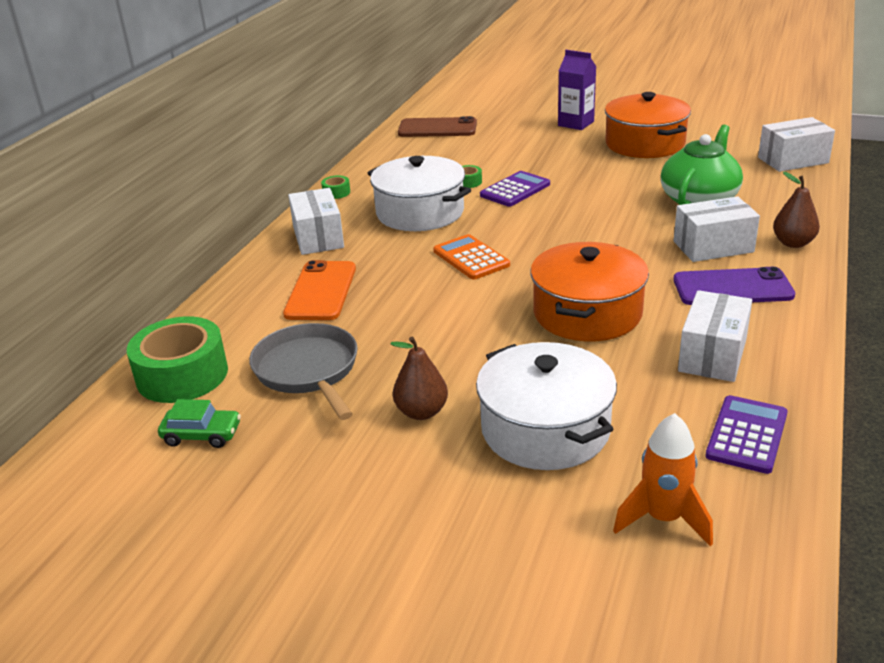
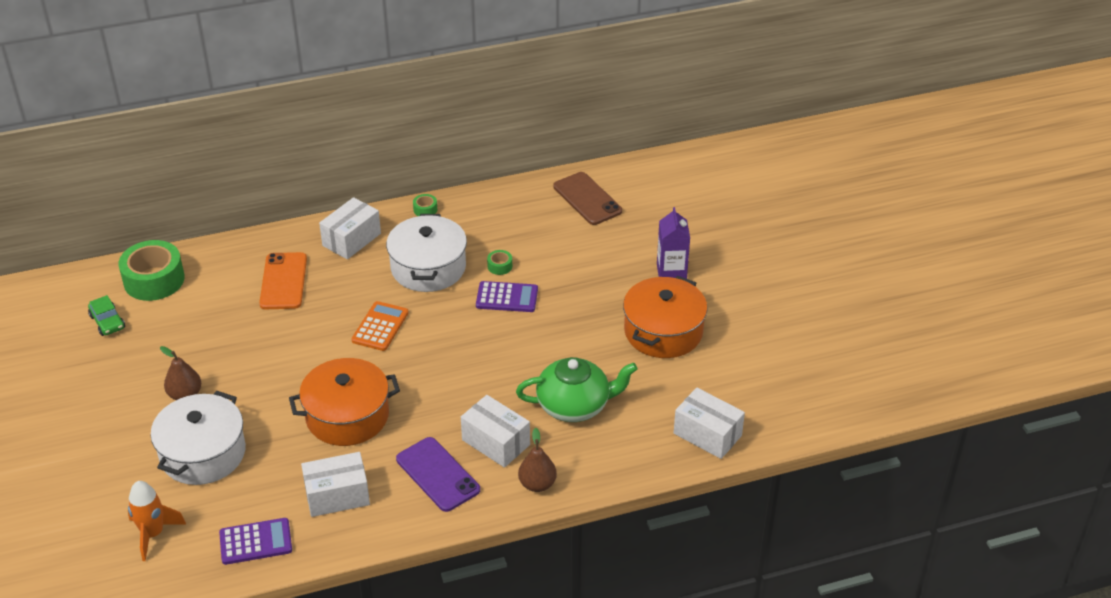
camera: 50 degrees right, 10 degrees up
grey pan [249,323,358,420] -> none
orange phone [283,260,356,320] -> orange phone turned 60 degrees counterclockwise [259,252,307,309]

